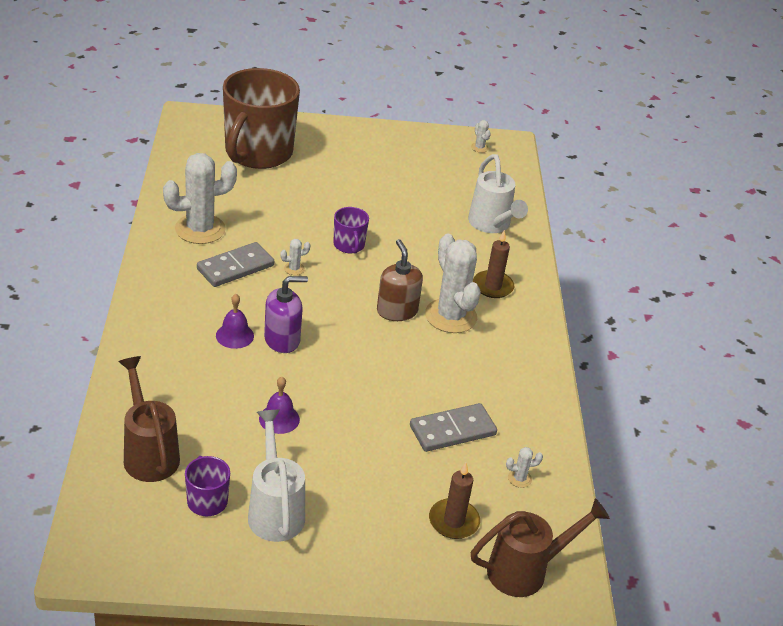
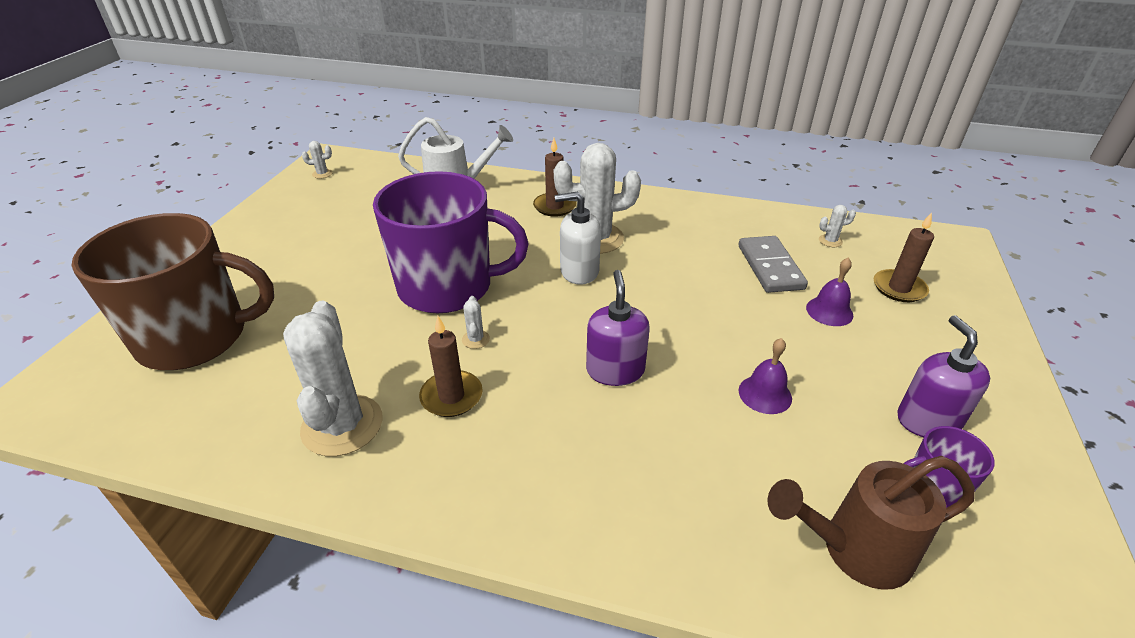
camera: 70 degrees left, 0 degrees up
grey domino [197,242,274,287] -> brown candle [419,316,483,417]
purple bell [216,294,254,349] -> purple bell moved to [806,258,853,326]
brown mug [223,68,300,169] -> brown mug turned 45 degrees counterclockwise [72,213,274,370]
white watering can [248,410,305,542] -> purple soap dispenser [897,315,990,437]
purple mug [333,207,369,253] -> purple mug [373,171,528,313], size x2.33
brown soap dispenser [377,239,423,321] -> white soap dispenser [555,192,601,285]
brown watering can [471,498,610,597] -> none
white cactus [506,447,543,488] -> white cactus turned 75 degrees clockwise [819,205,856,247]

